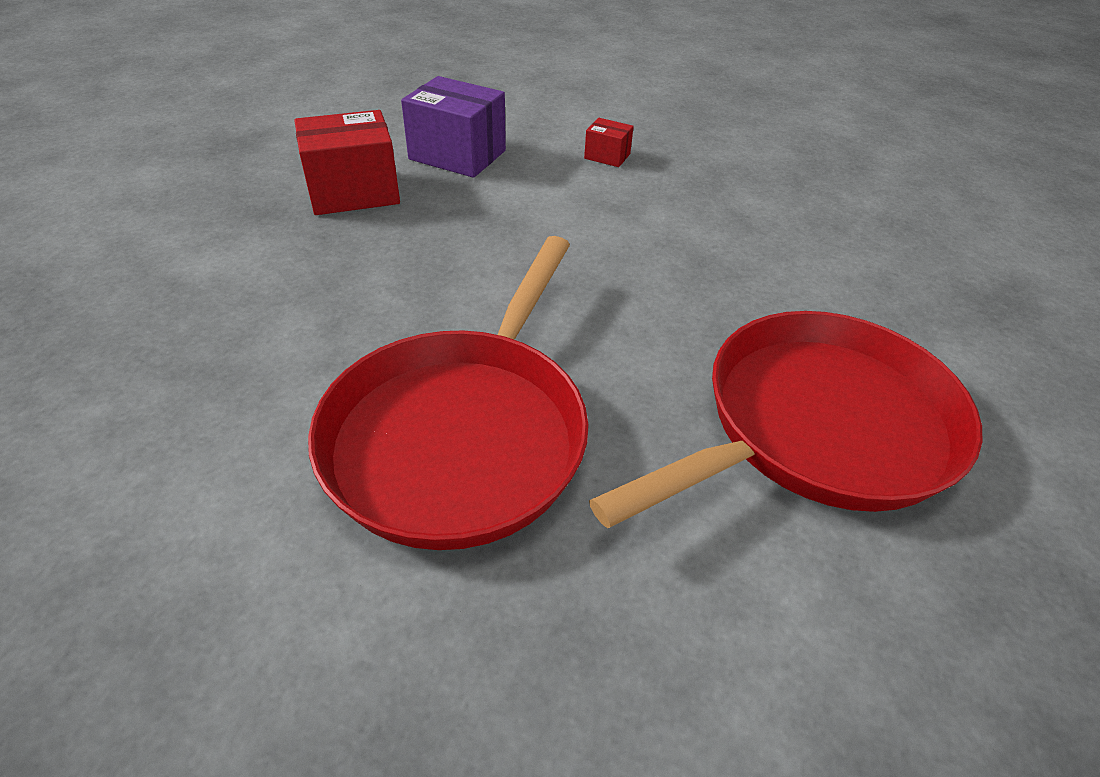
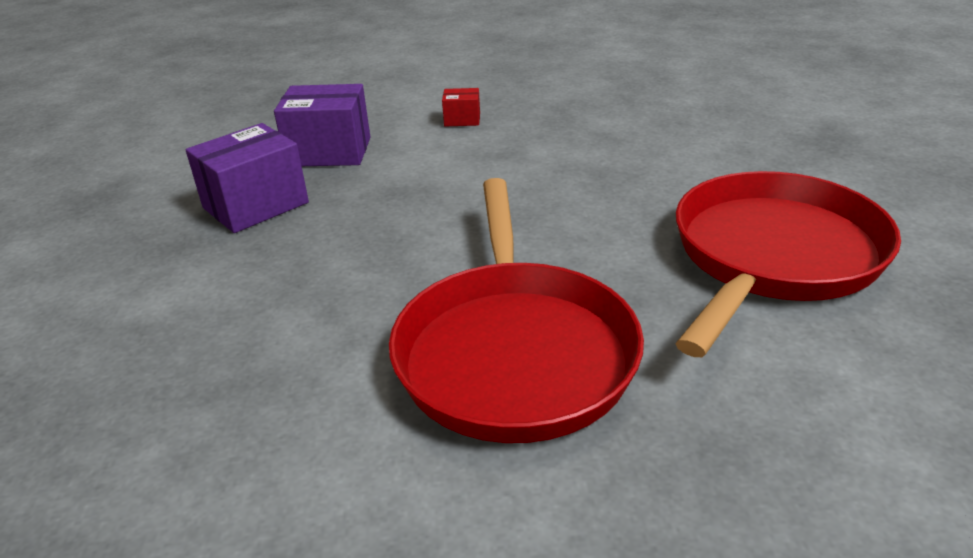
camera: 20 degrees left, 10 degrees down
red box [294,110,400,215] -> purple box [186,123,309,233]

